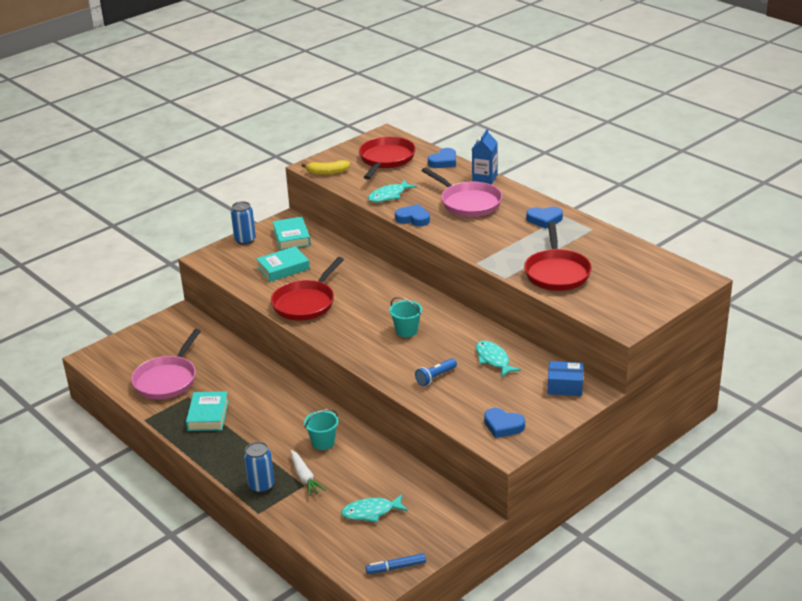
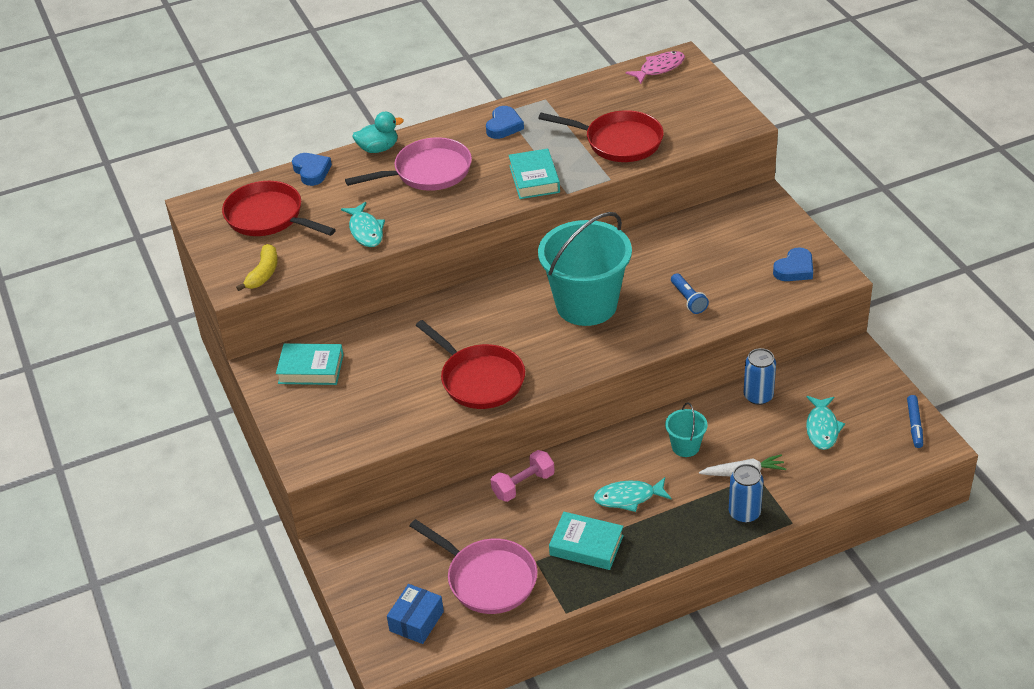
camera: 70 degrees left, 10 degrees up
blue can [231,201,256,245] -> blue can moved to [743,348,776,405]
turquoise book [256,246,310,282] -> turquoise book moved to [509,149,560,199]
turquoise bucket [389,297,422,337] -> turquoise bucket [538,212,632,326], size x2.28
blue heart [395,204,430,226] -> none
blue carton [472,129,497,184] -> turquoise duck [352,112,404,153]
turquoise fish [476,340,521,377] -> turquoise fish moved to [593,477,672,512]
blue box [548,361,584,396] -> blue box moved to [387,584,444,644]
none -> pink dumbbell [491,450,555,502]
none -> pink fish [625,51,685,84]

